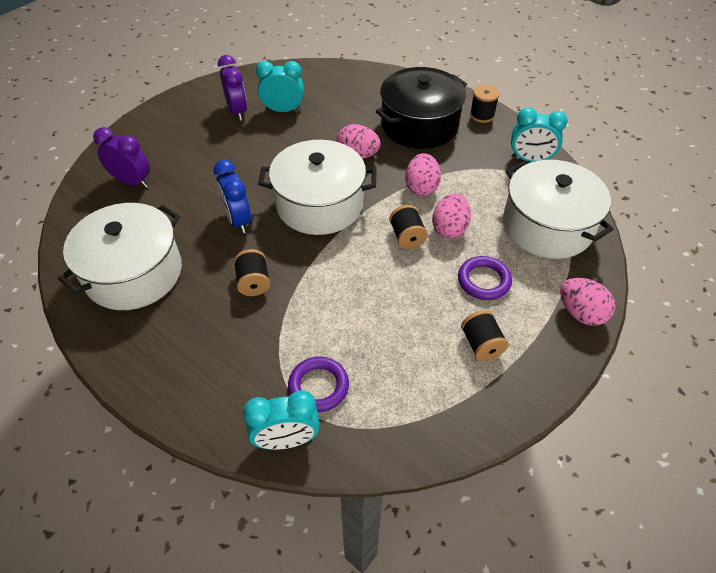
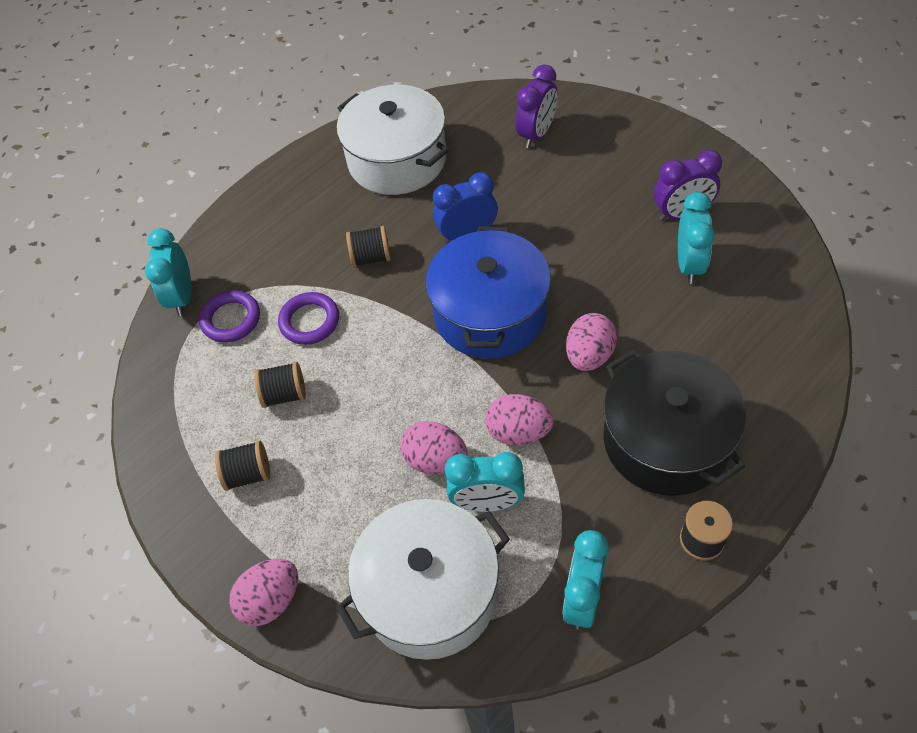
camera: 100 degrees right, 5 degrees up
white pot [258,140,376,235] -> blue pot [426,226,551,359]
black spool [389,205,428,249] -> black spool moved to [254,362,306,408]
purple ring [458,256,512,300] -> purple ring moved to [278,292,339,345]
none -> turquoise clock [445,452,525,512]

